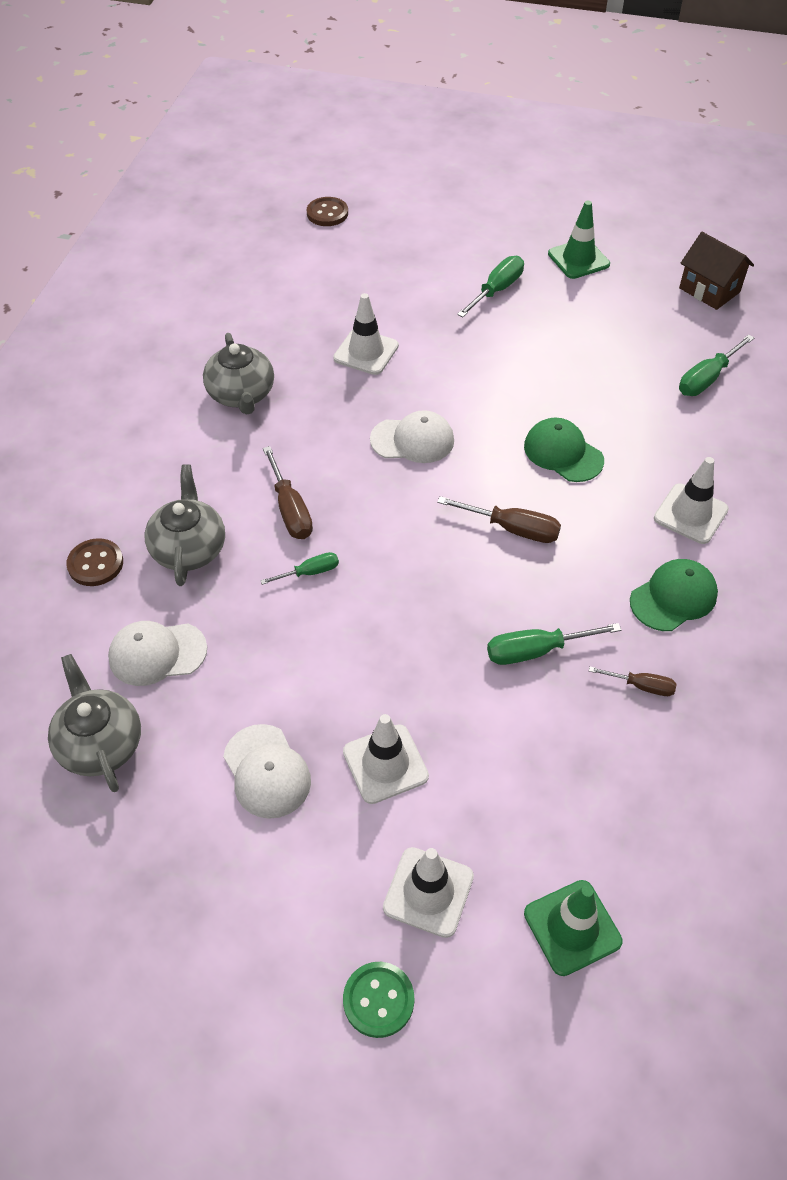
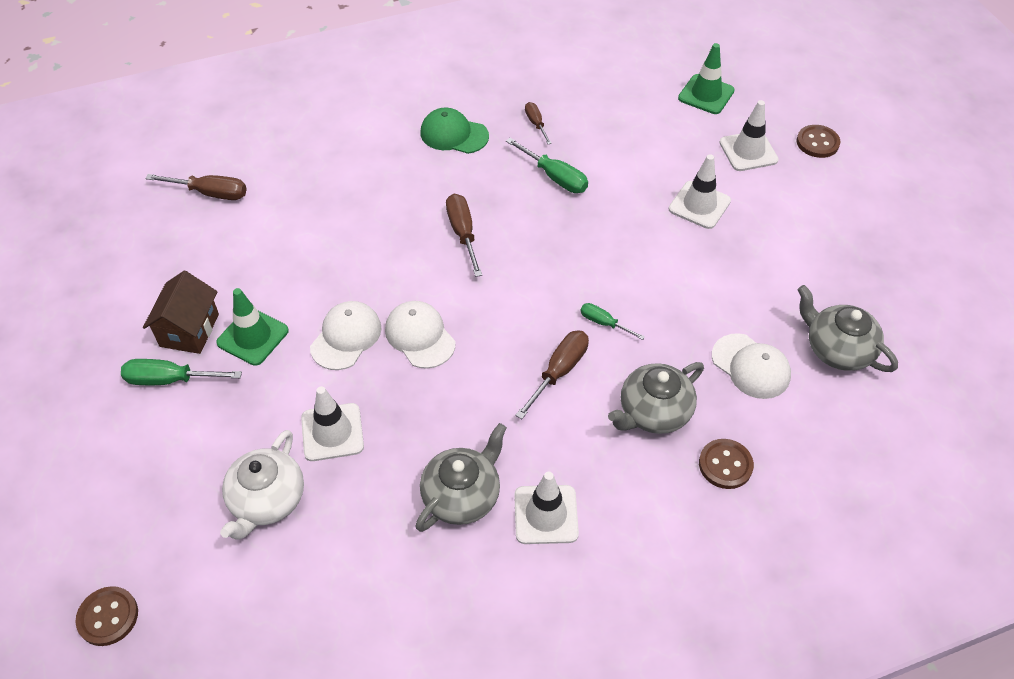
camera: 125 degrees left, 0 degrees up
grey teapot [48,654,141,792] -> grey teapot turned 105 degrees clockwise [797,285,898,372]
white cap [223,724,311,819] -> white cap moved to [310,301,382,370]
green button [343,962,414,1038] -> brown button [797,125,840,158]
green cap [524,418,604,482] -> none
green traffic cone [548,201,610,279] -> green traffic cone moved to [216,288,289,366]
white traffic cone [654,457,729,544] -> white traffic cone moved to [514,472,579,544]
brown house [679,232,754,310] -> brown house moved to [143,271,219,354]
green screwdriver [679,334,754,396] -> brown screwdriver [145,174,247,200]
none -> white teapot [220,430,304,540]

